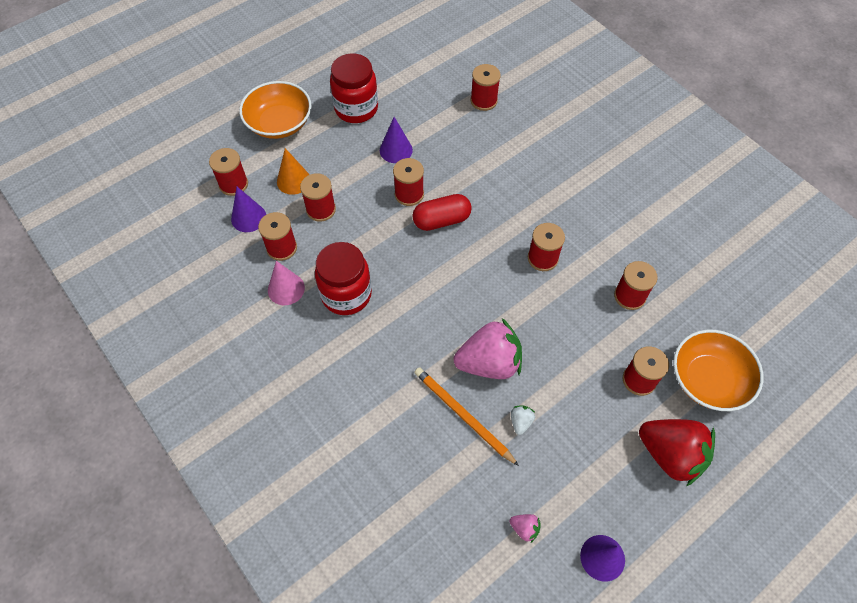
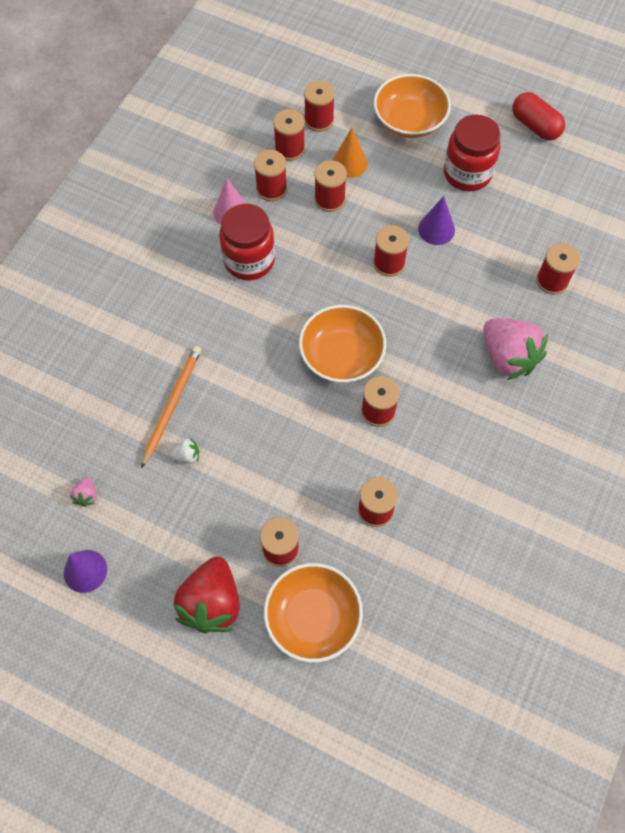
camera: 65 degrees right, 5 degrees up
purple cone [231,187,266,232] -> red spool [273,109,305,161]
red capsule [412,194,472,231] -> red capsule moved to [512,92,565,141]
pink strawberry [453,318,522,379] -> pink strawberry moved to [483,318,548,380]
none -> orange bowl [299,305,386,383]

